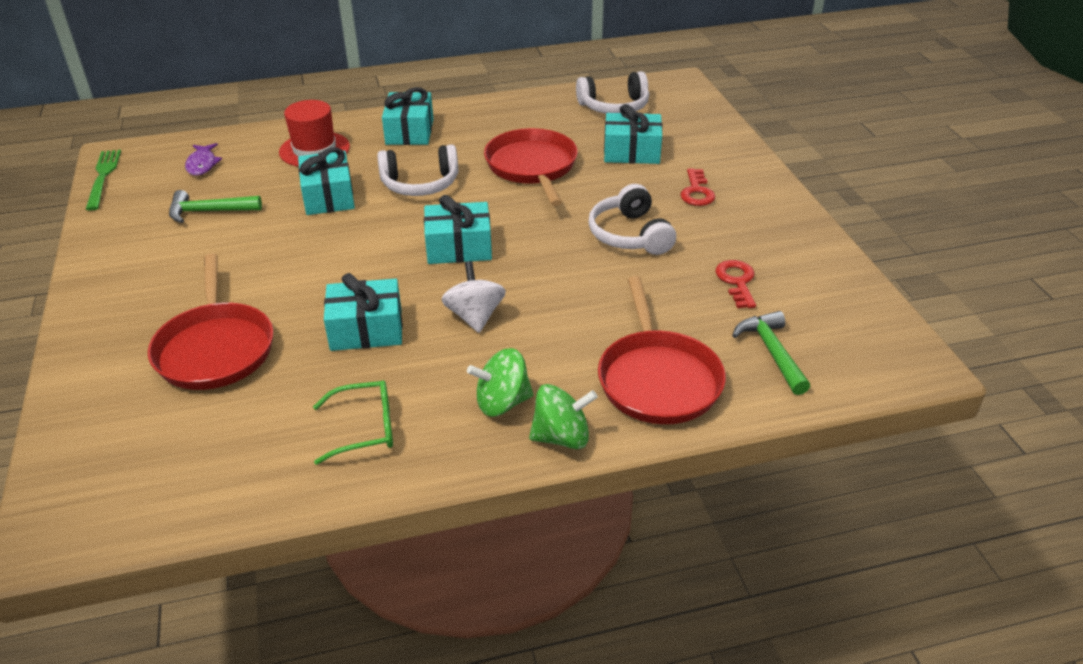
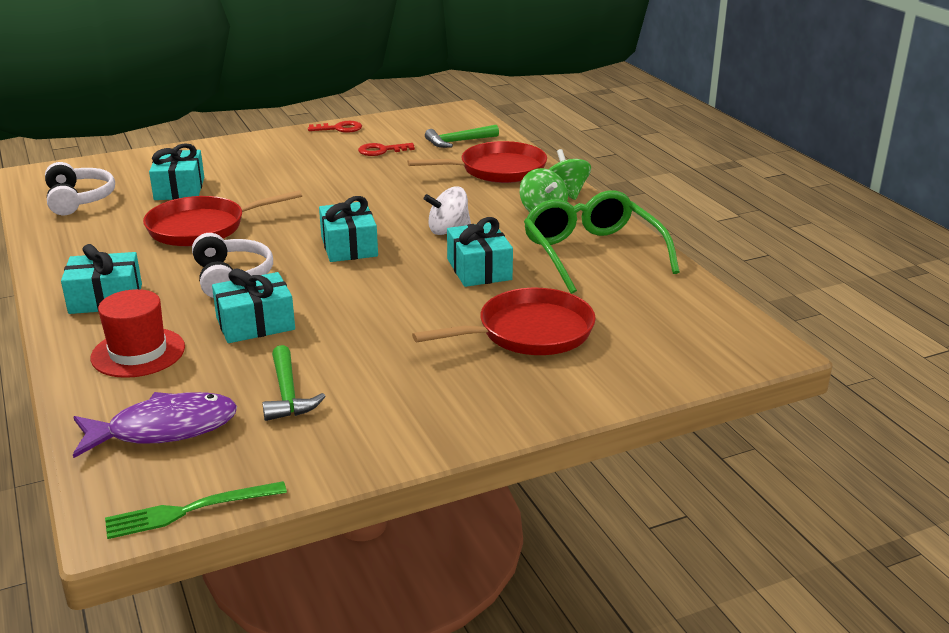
camera: 100 degrees left, 10 degrees down
purple fish [185,143,222,176] -> purple fish [73,392,237,458], size x1.80
green glasses [313,380,393,465] -> green glasses [524,190,680,294], size x1.89
white headphones [588,184,676,255] -> none
red key [680,168,715,206] -> red key moved to [308,121,362,133]

